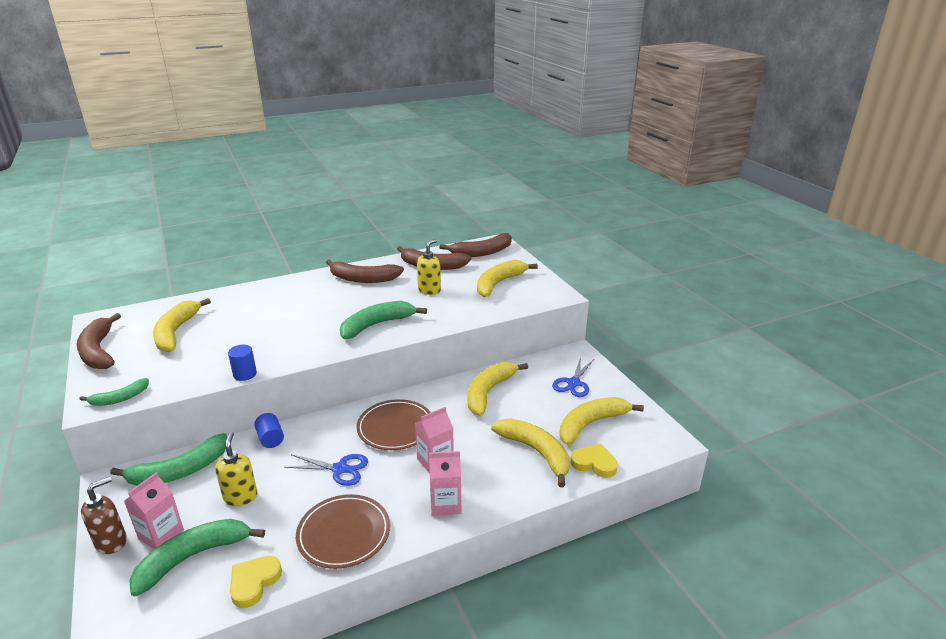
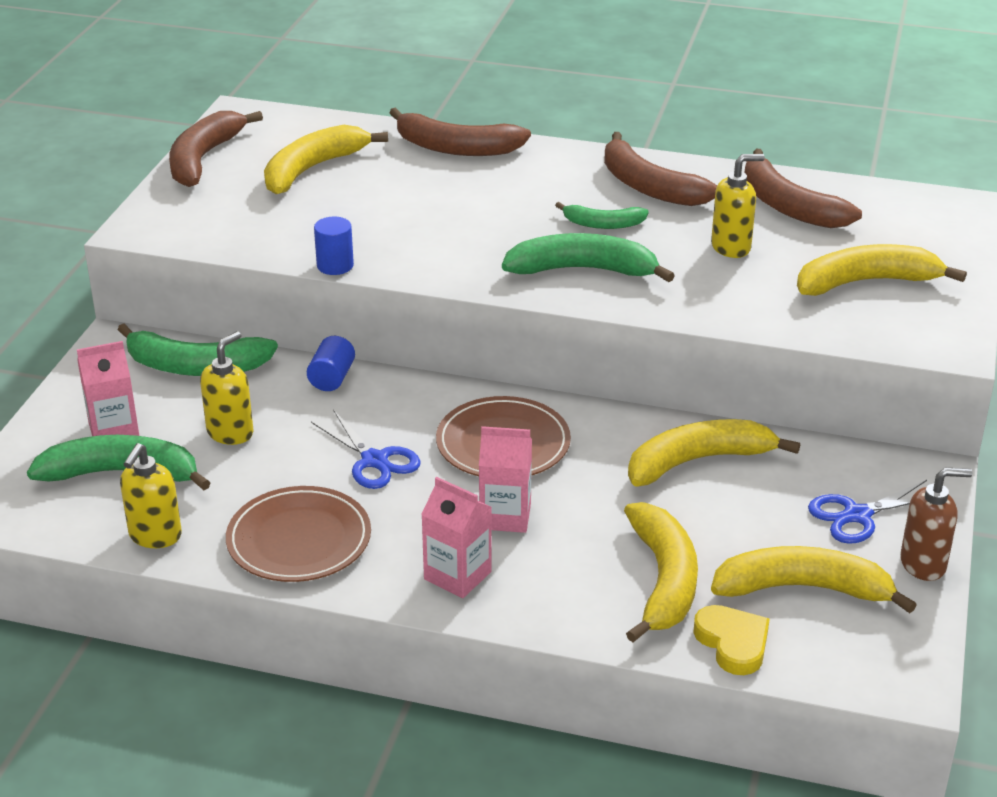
camera: 40 degrees right, 5 degrees up
green banana [79,378,149,406] -> green banana moved to [555,202,649,229]
brown soap dispenser [81,476,127,554] -> brown soap dispenser moved to [900,468,972,581]
yellow heart [230,556,282,608] -> yellow soap dispenser [120,443,182,548]
brown banana [439,233,512,257] -> brown banana moved to [389,107,531,156]

